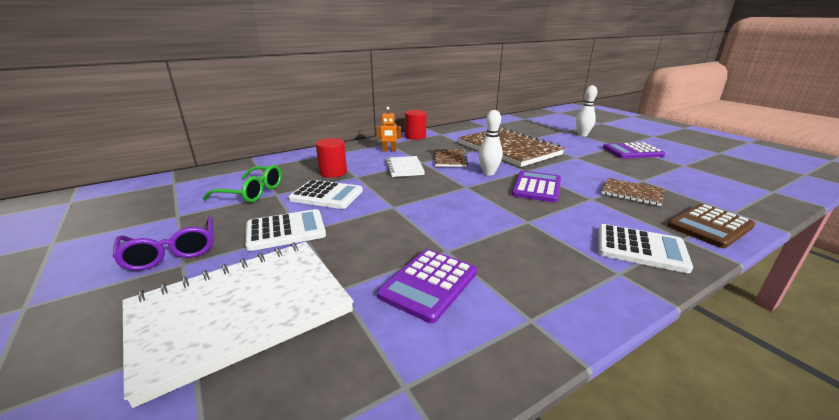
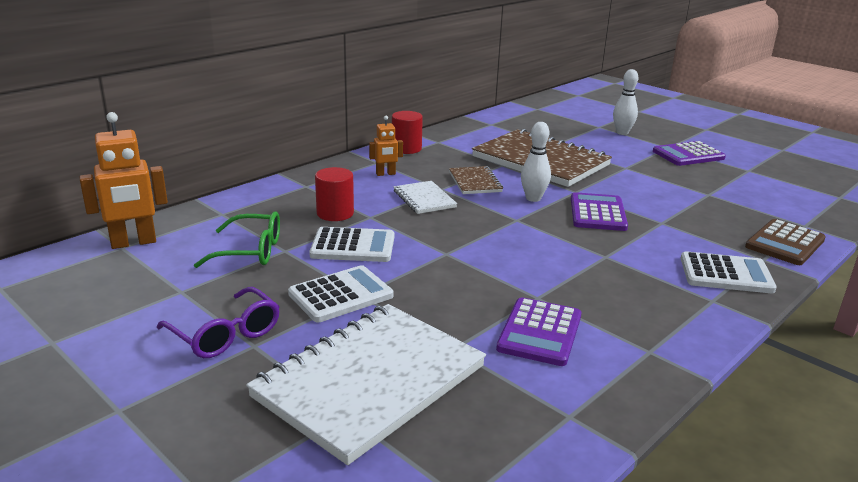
camera: 15 degrees left, 0 degrees up
brown notebook [601,178,665,206] -> none
none -> orange robot [80,112,168,249]

